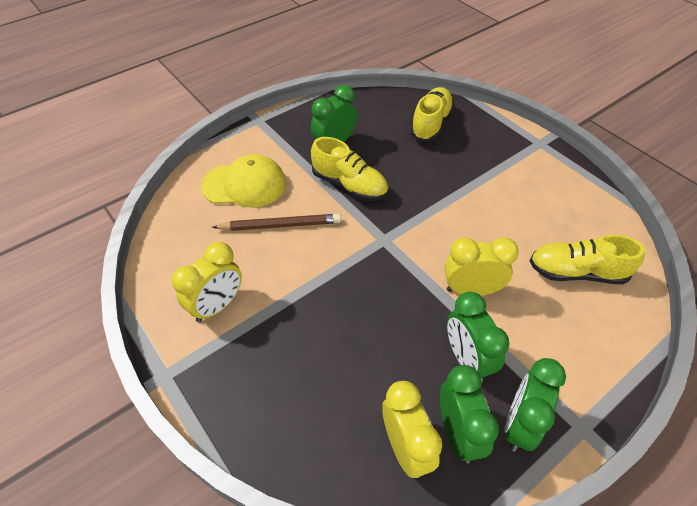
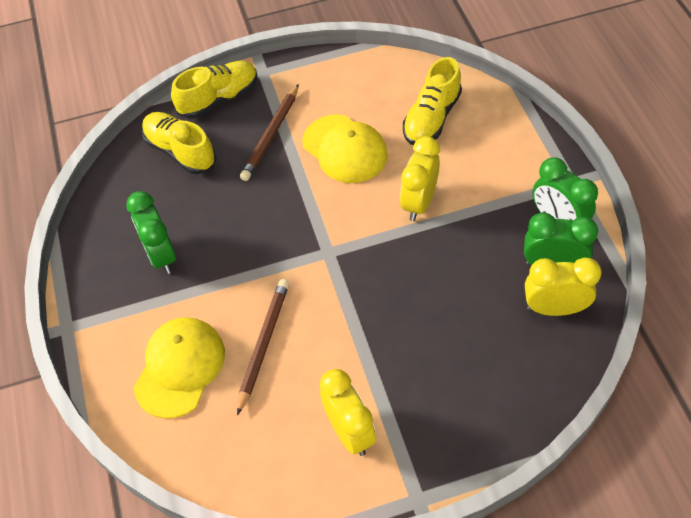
camera: 65 degrees left, 5 degrees up
yellow shoe [311,137,388,201] -> yellow shoe moved to [171,61,258,119]
green clock [447,292,510,382] -> none
none -> brown pencil [240,84,299,181]
none -> yellow cap [302,114,388,183]

